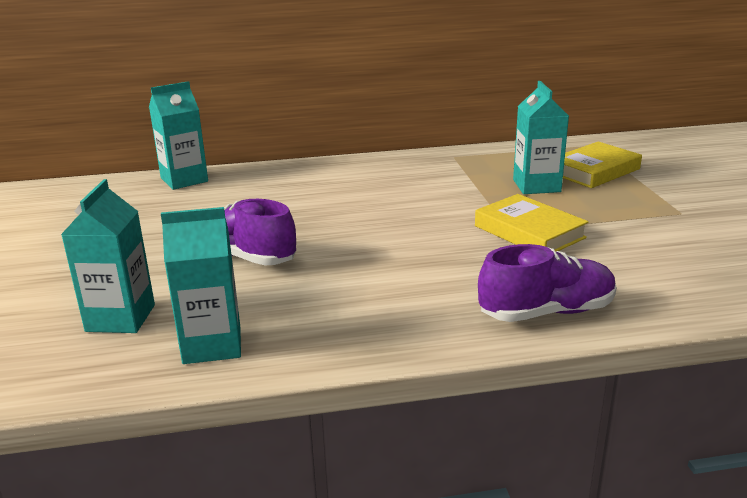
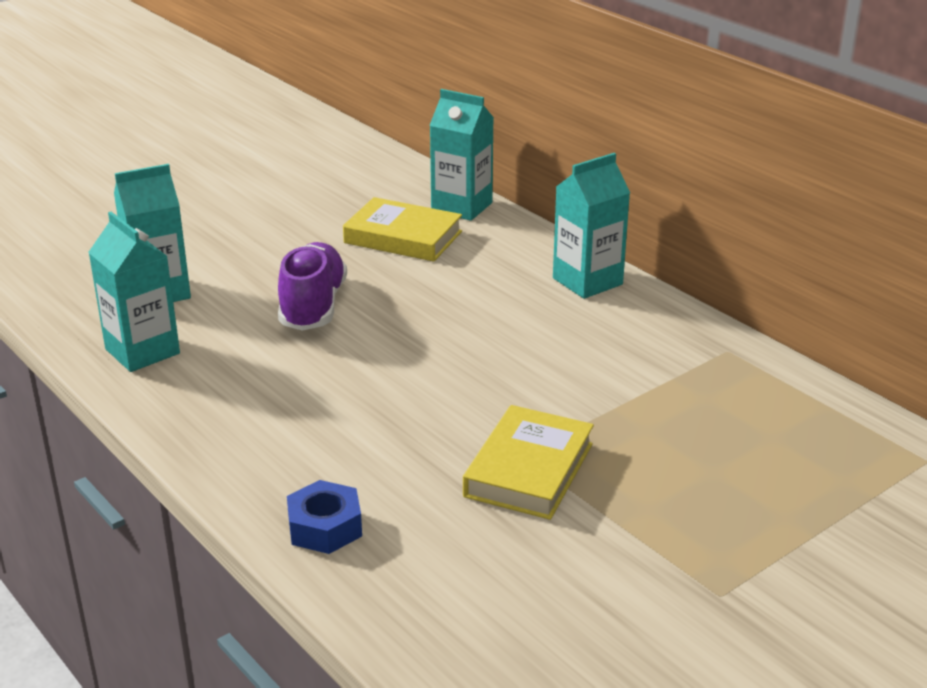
camera: 60 degrees right, 5 degrees up
purple shoe [478,244,617,322] -> blue nut [287,480,362,554]
turquoise carton [513,81,569,194] -> turquoise carton moved to [553,153,630,299]
yellow book [563,142,642,188] -> yellow book moved to [343,197,462,262]

